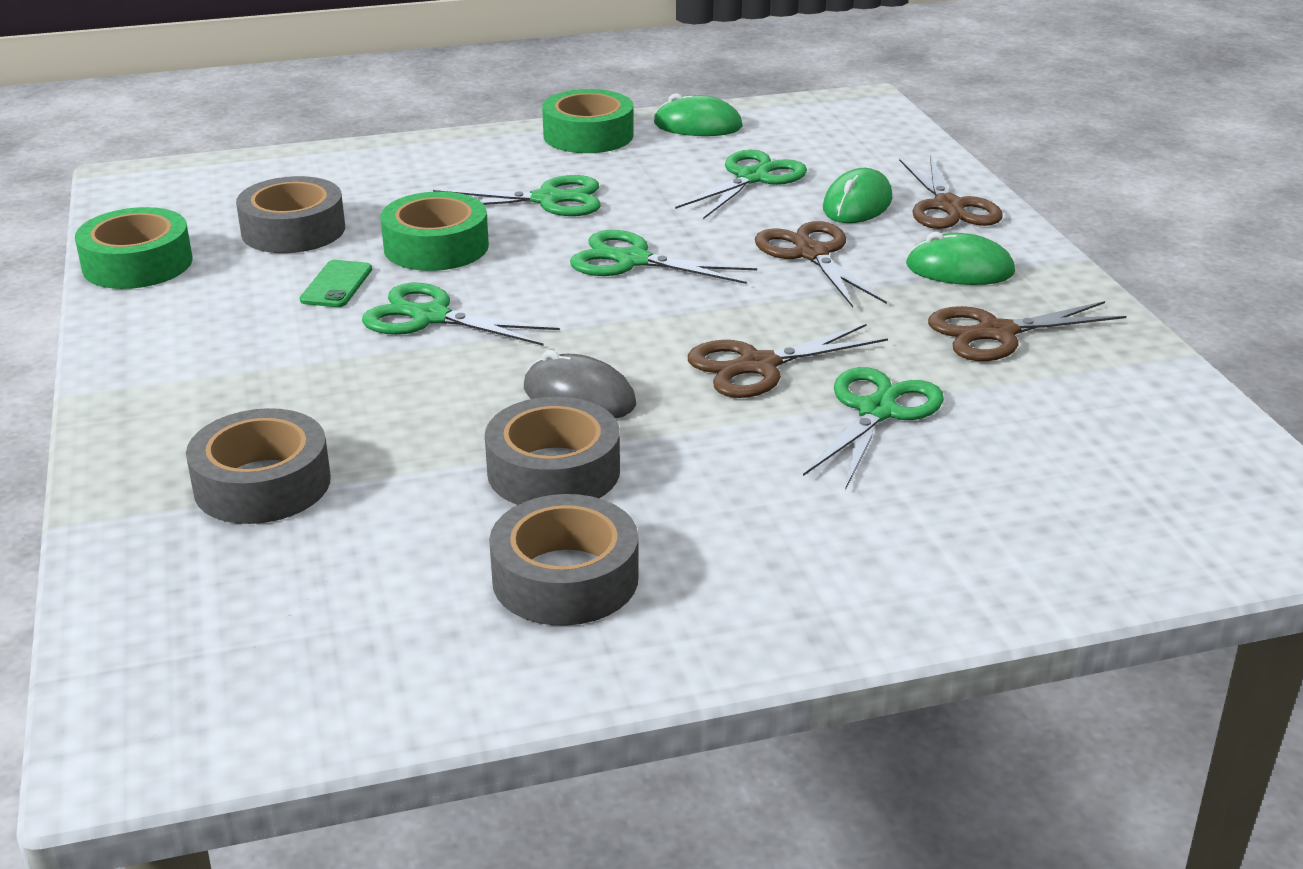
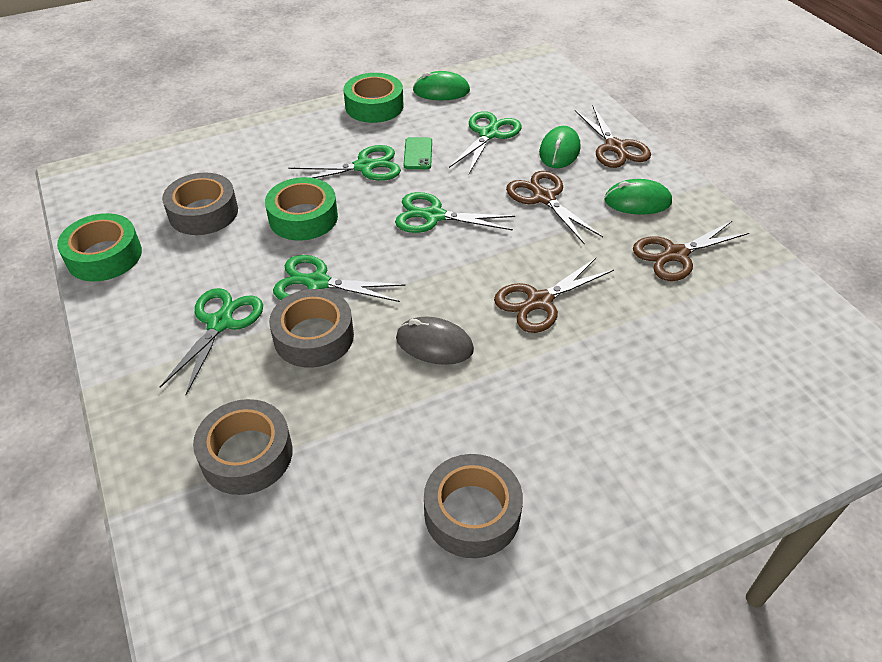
camera: 10 degrees left, 15 degrees up
green phone [300,260,372,307] -> green phone moved to [404,137,432,169]
grey tape [485,397,620,505] -> grey tape moved to [269,289,354,368]
green scissors [803,367,944,490] -> green scissors moved to [160,288,263,395]

